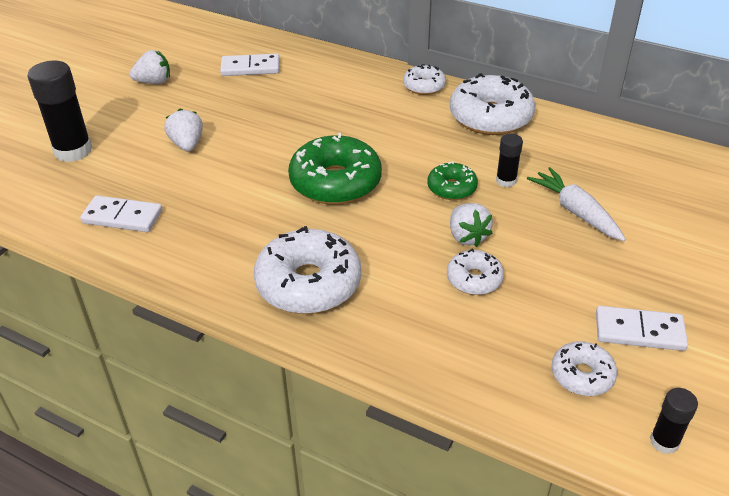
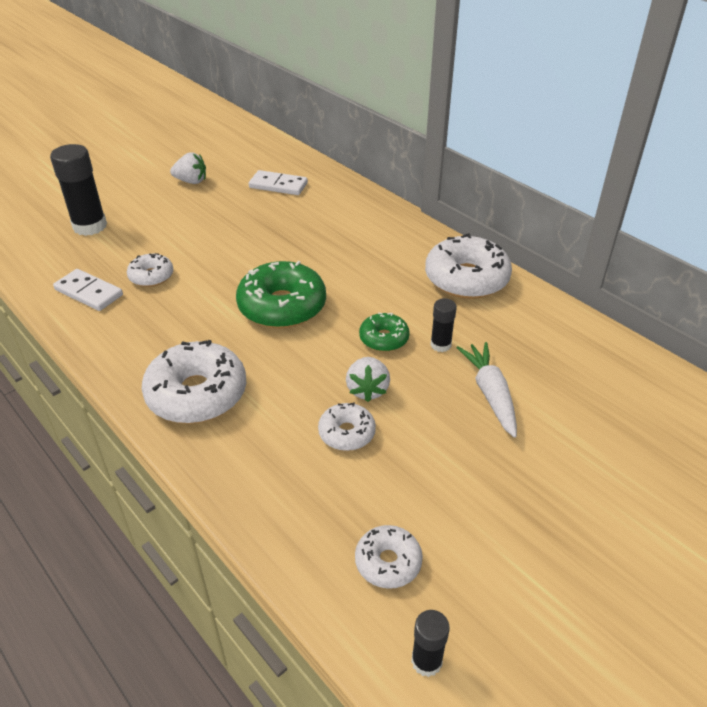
camera: 20 degrees right, 0 degrees up
white strawberry [164,109,203,151] -> none
white donut [403,64,446,95] -> white donut moved to [127,253,173,287]
white domino [596,306,688,351] -> none

